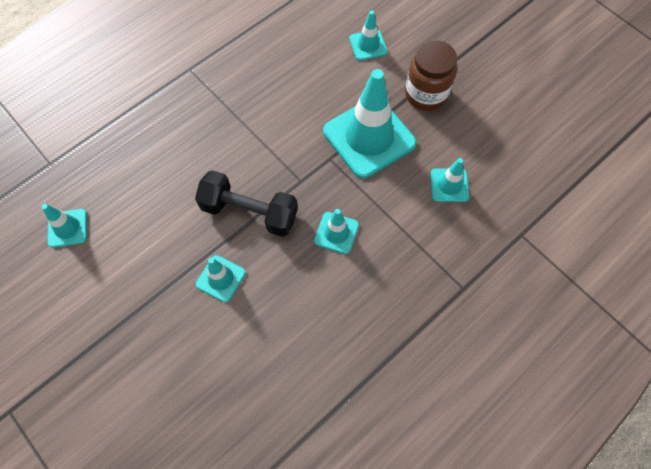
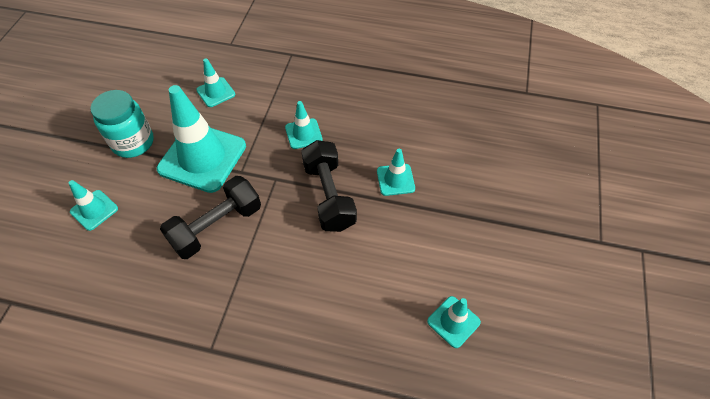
camera: 125 degrees left, 10 degrees down
brown jar [405,40,457,111] -> turquoise jar [90,90,154,158]
none -> black dumbbell [160,176,261,259]

